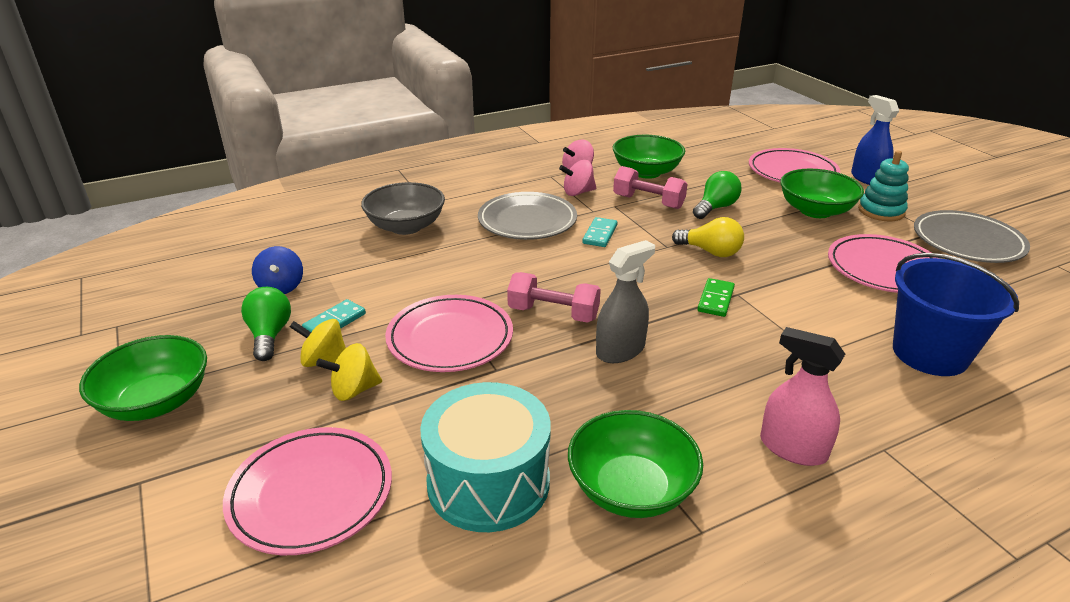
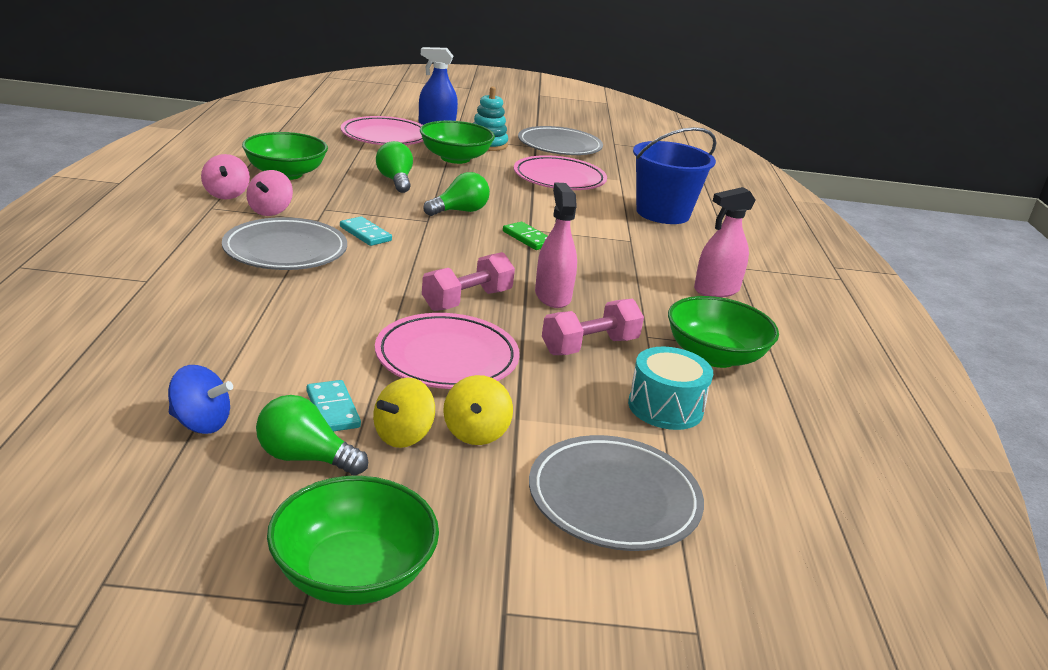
camera: 65 degrees left, 5 degrees down
pink plate [223,427,392,555] -> grey plate [529,435,704,551]
grey bowl [361,182,445,235] -> none
turquoise drum [420,382,551,532] -> turquoise drum [628,347,713,430], size x0.66
grey spray bottle [596,240,655,363] -> pink spray bottle [535,182,577,308]
pink dumbbell [613,166,688,209] -> pink dumbbell moved to [542,299,644,355]
yellow light bulb [672,217,744,257] -> green light bulb [423,172,490,216]

